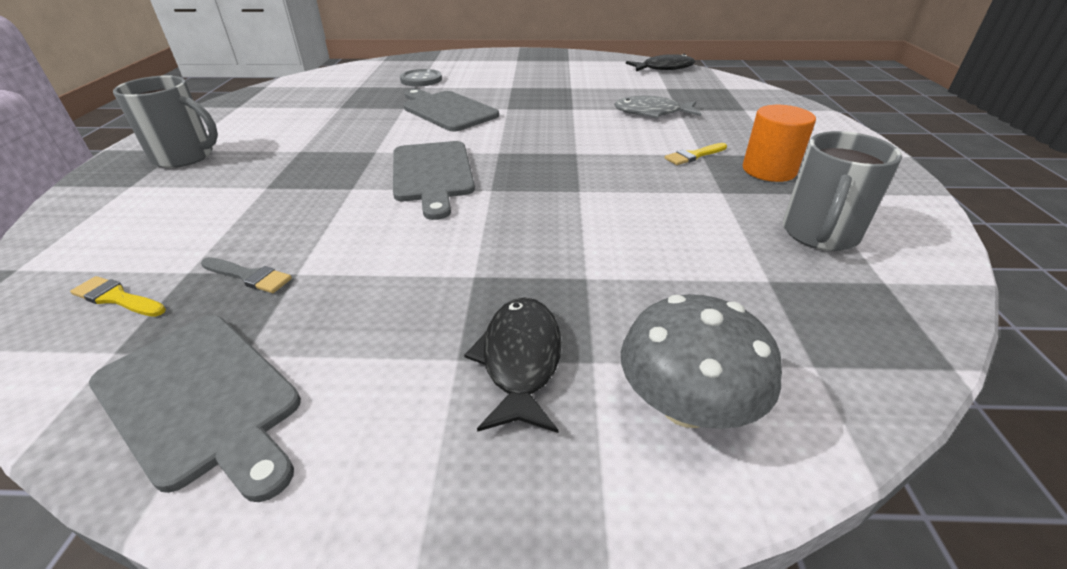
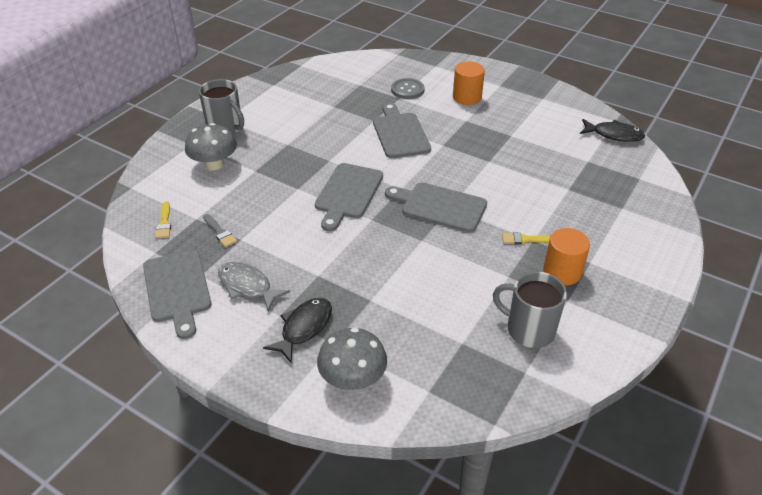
camera: 30 degrees right, 5 degrees up
yellow brush [70,276,166,317] -> yellow brush turned 150 degrees counterclockwise [155,202,171,239]
grey fish [614,96,701,118] -> grey fish moved to [218,262,290,311]
grey mug [783,131,902,251] -> grey mug turned 60 degrees clockwise [493,271,567,348]
none -> grey mushroom [185,123,237,170]
none -> grey cutting board [385,183,487,232]
none -> orange cylinder [453,61,485,105]

